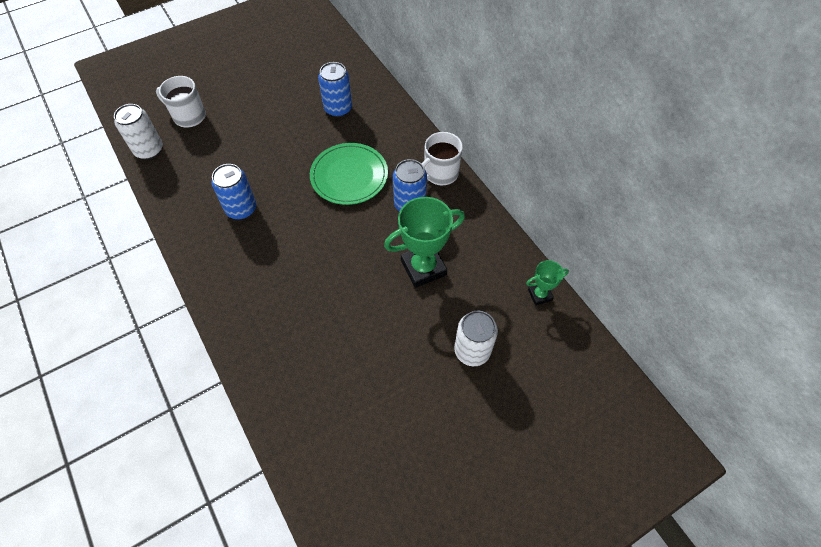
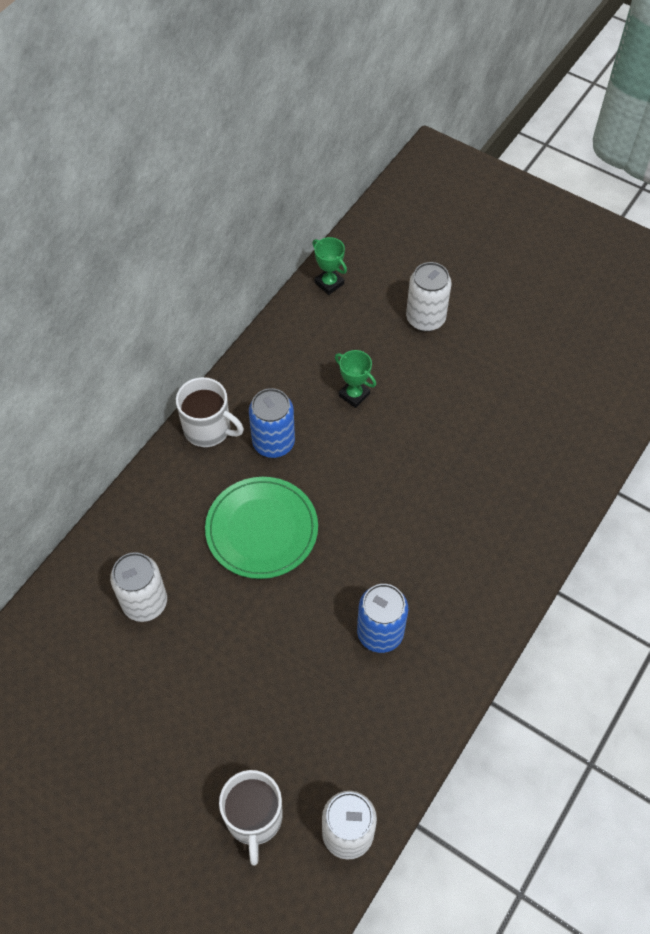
camera: 115 degrees left, 0 degrees up
blue can [318,62,352,117] -> white can [110,552,167,622]
green trophy [384,197,465,288] -> green trophy [335,350,376,408], size x0.53

